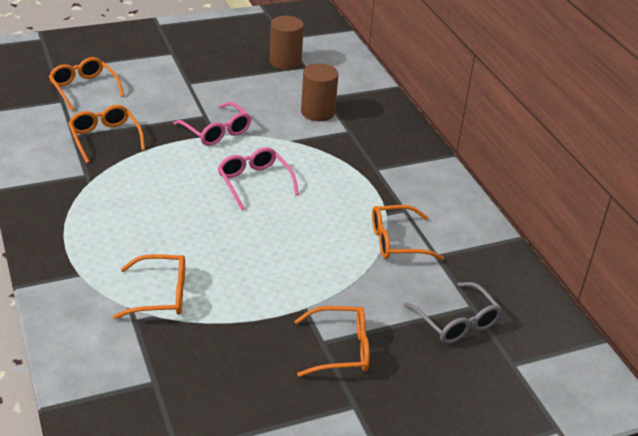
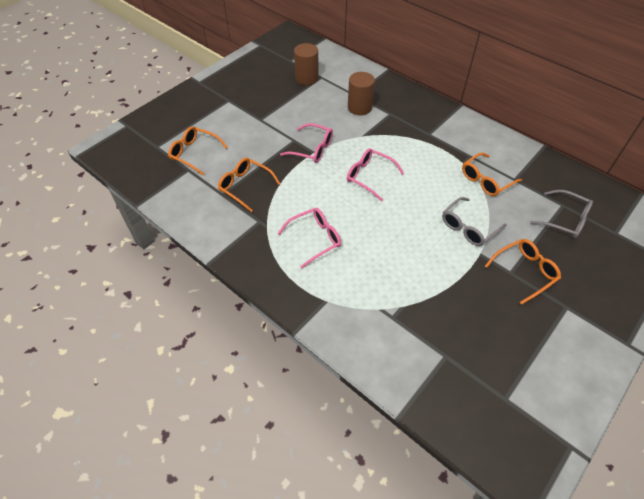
camera: 25 degrees left, 15 degrees up
orange glasses [113,254,185,319] -> none
none -> pink glasses [277,208,341,268]
none -> grey glasses [442,197,506,246]

